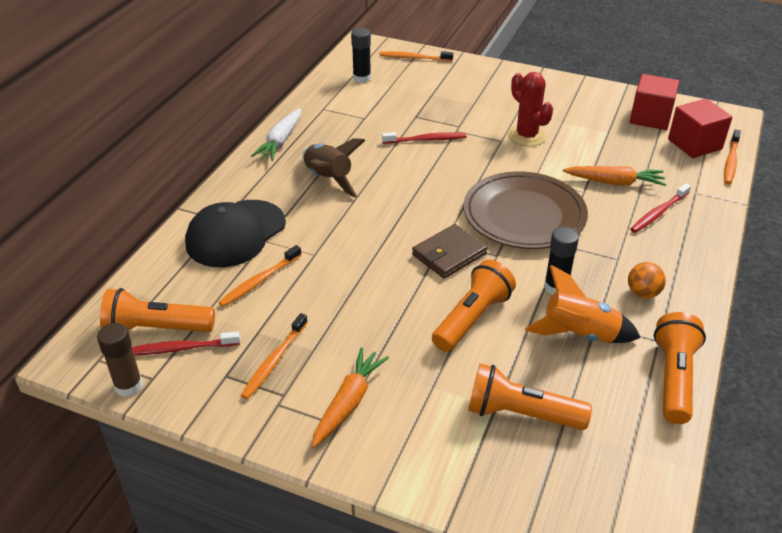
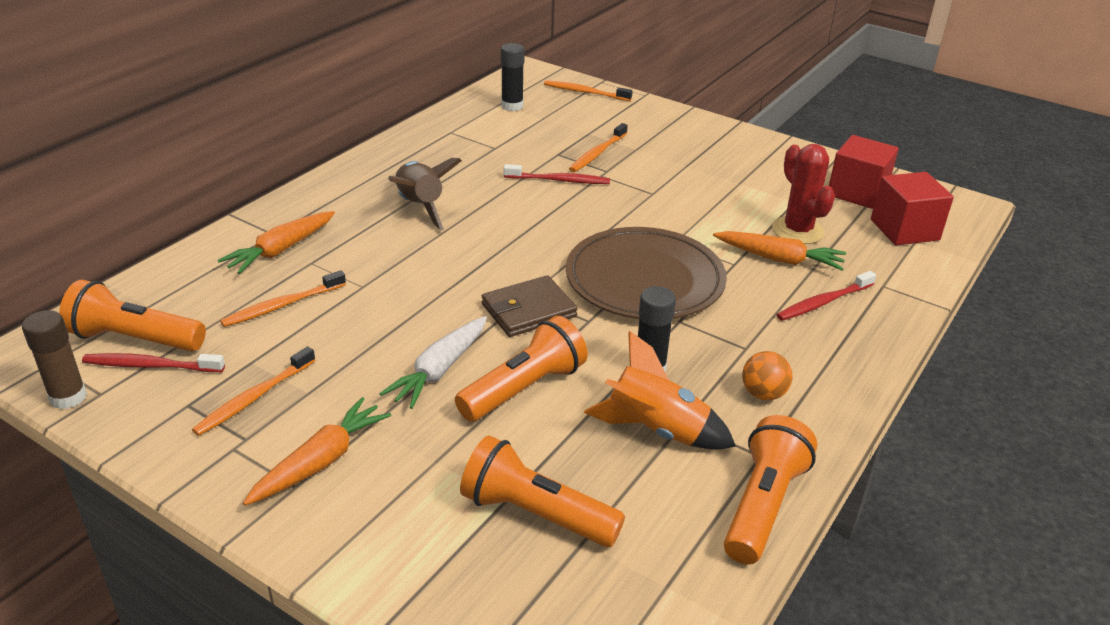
camera: 10 degrees right, 5 degrees down
black cap [185,200,286,267] -> orange carrot [218,211,335,274]
white carrot [251,108,301,161] -> white carrot moved to [380,316,487,409]
red cactus [508,72,553,146] -> red cactus moved to [772,144,835,244]
orange toothbrush [724,129,741,184] -> orange toothbrush moved to [569,123,628,172]

